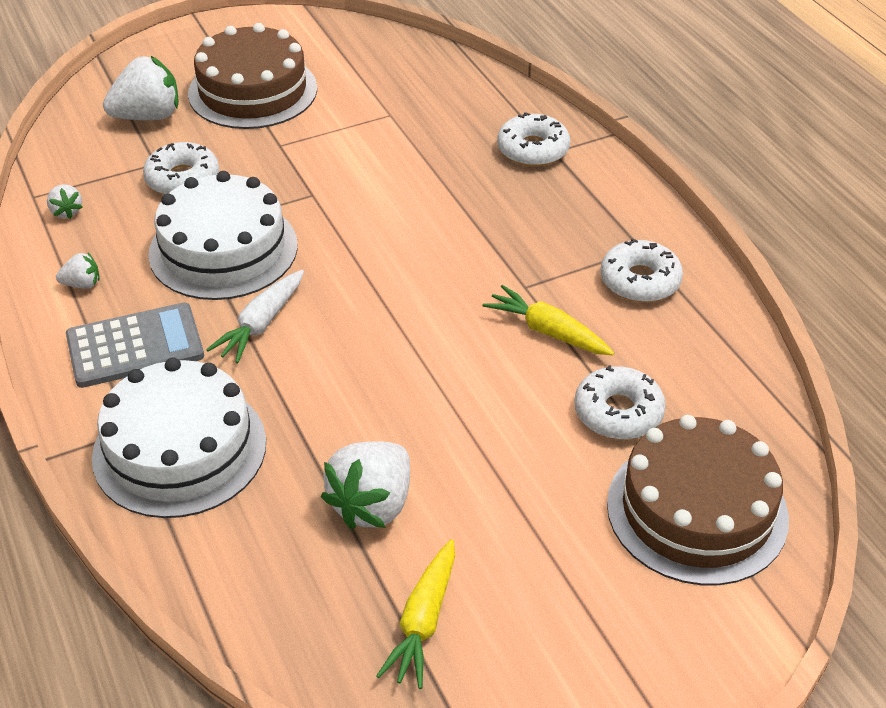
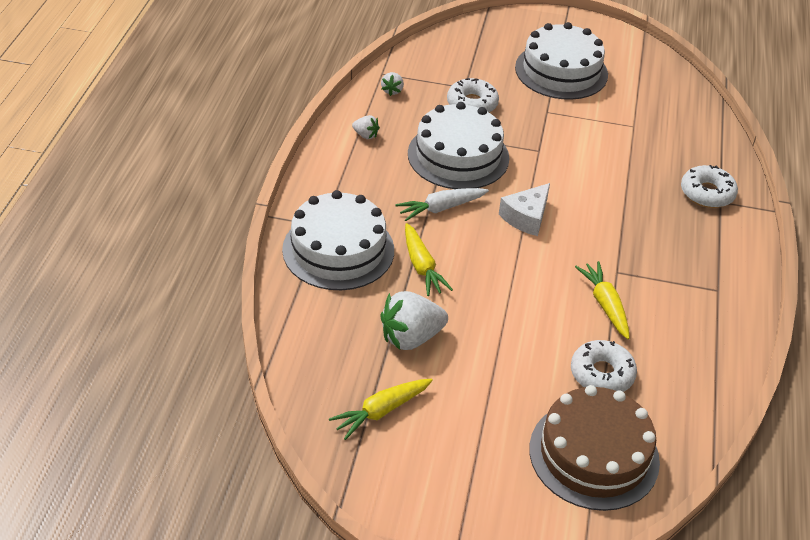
camera: 35 degrees right, 0 degrees up
grey calculator [66,303,204,388] -> none
white strawberry [103,56,179,120] -> none
brown cake [188,23,317,129] -> white cake [515,22,608,100]
white donut [601,238,683,302] -> none
none -> yellow carrot [405,223,453,296]
none -> white cheese [499,183,550,236]

